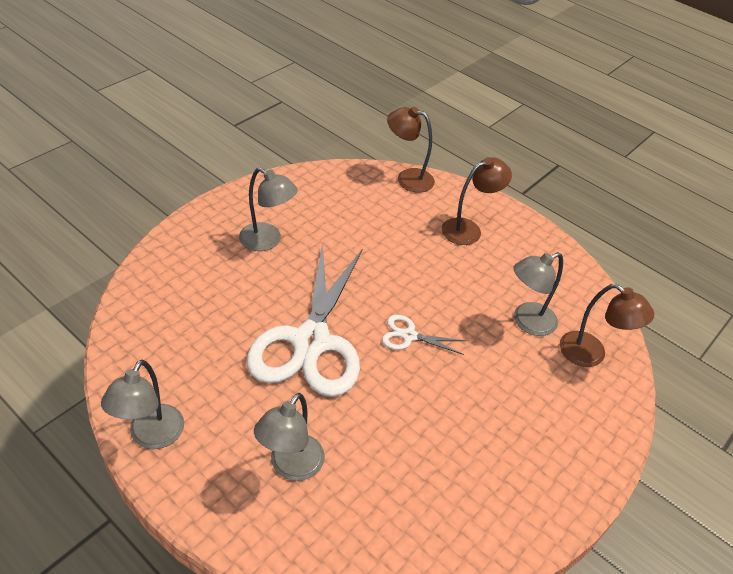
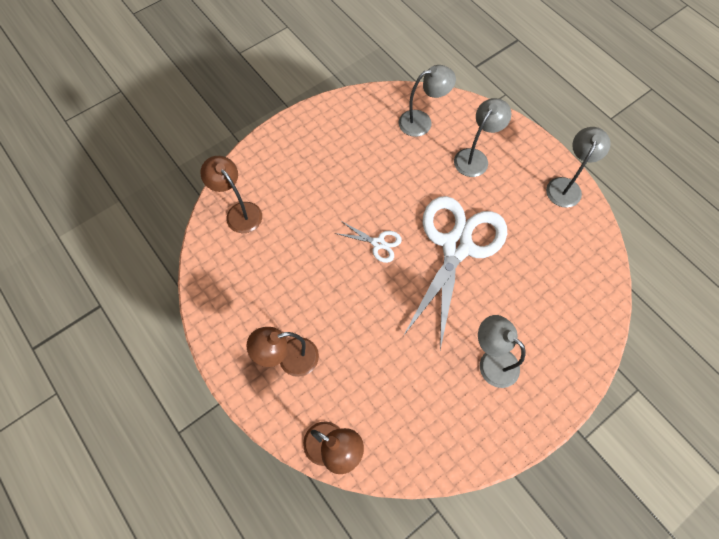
camera: 165 degrees left, 20 degrees up
grey lamp [513,252,563,336] -> grey lamp moved to [399,65,456,137]

